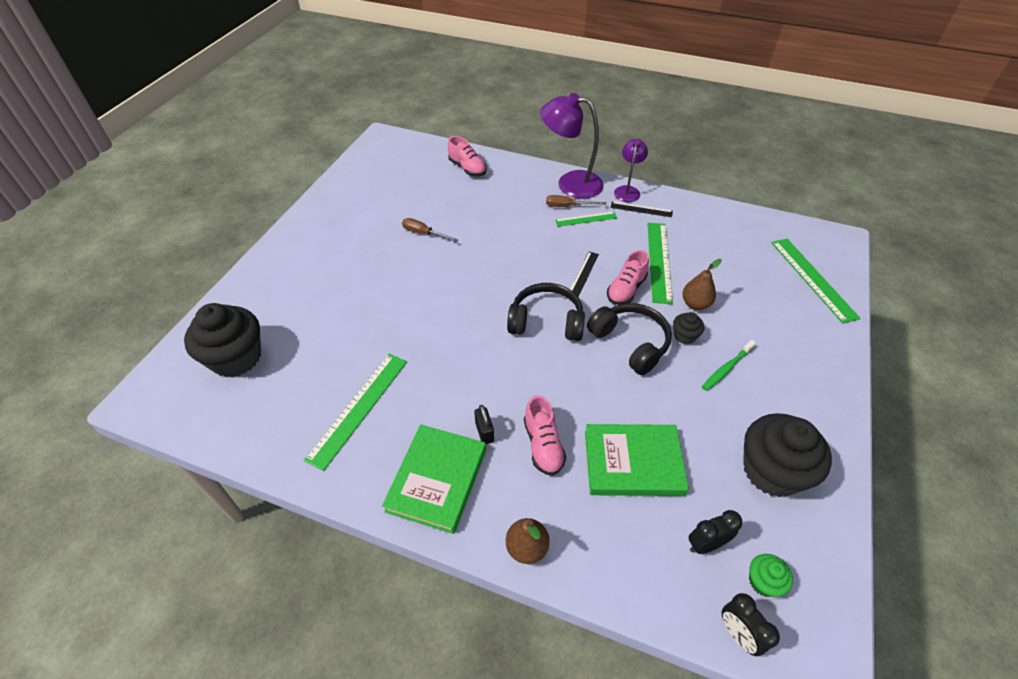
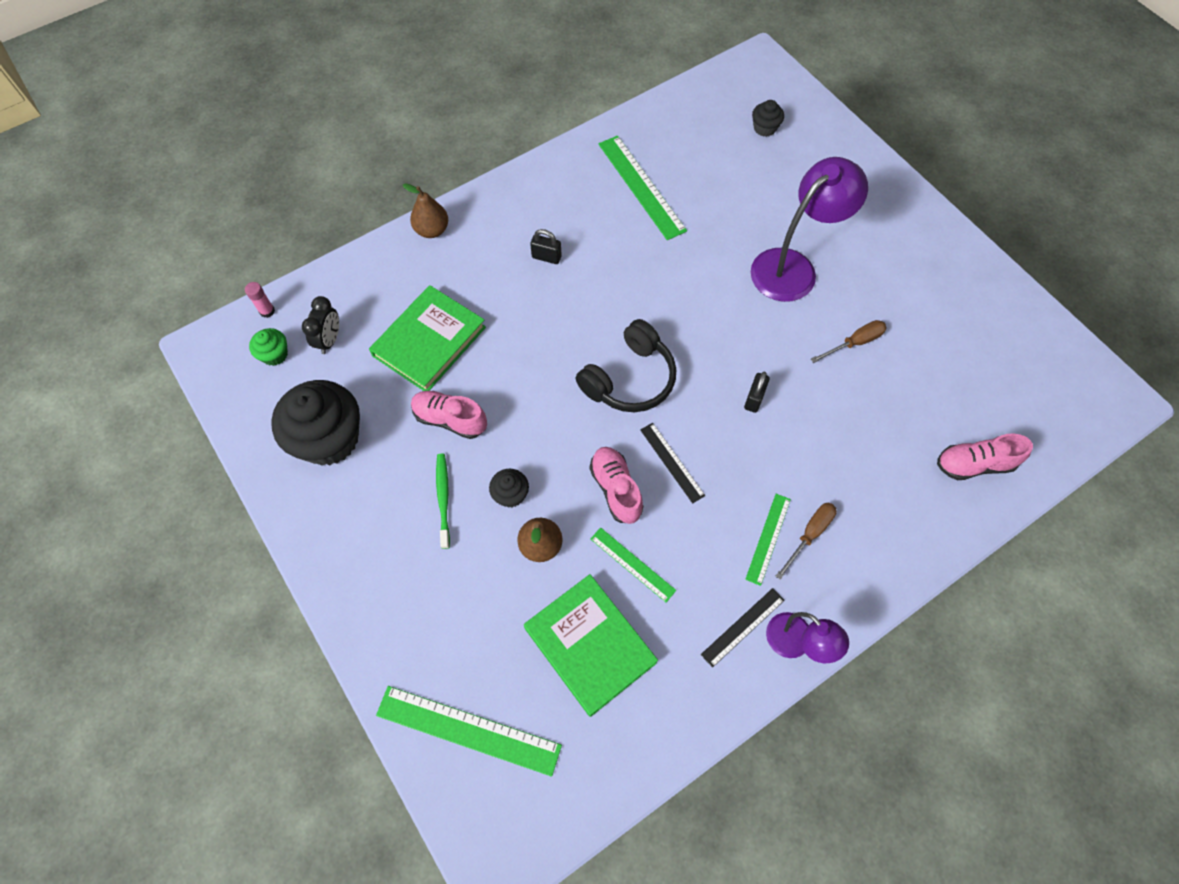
camera: 125 degrees right, 15 degrees up
black cupcake [184,303,261,377] -> black cupcake [752,100,784,137], size x0.46
green book [382,425,486,534] -> green book moved to [524,574,658,717]
pink shoe [524,395,566,476] -> pink shoe moved to [411,391,487,439]
purple lamp [540,93,603,199] -> purple lamp moved to [751,157,868,302]
black headphones [587,303,672,375] -> none
green ruler [647,223,673,304] -> green ruler [590,528,676,602], size x0.57
black clock [722,593,780,656] -> pink glue stick [245,282,275,318]
none -> black padlock [744,372,770,413]

